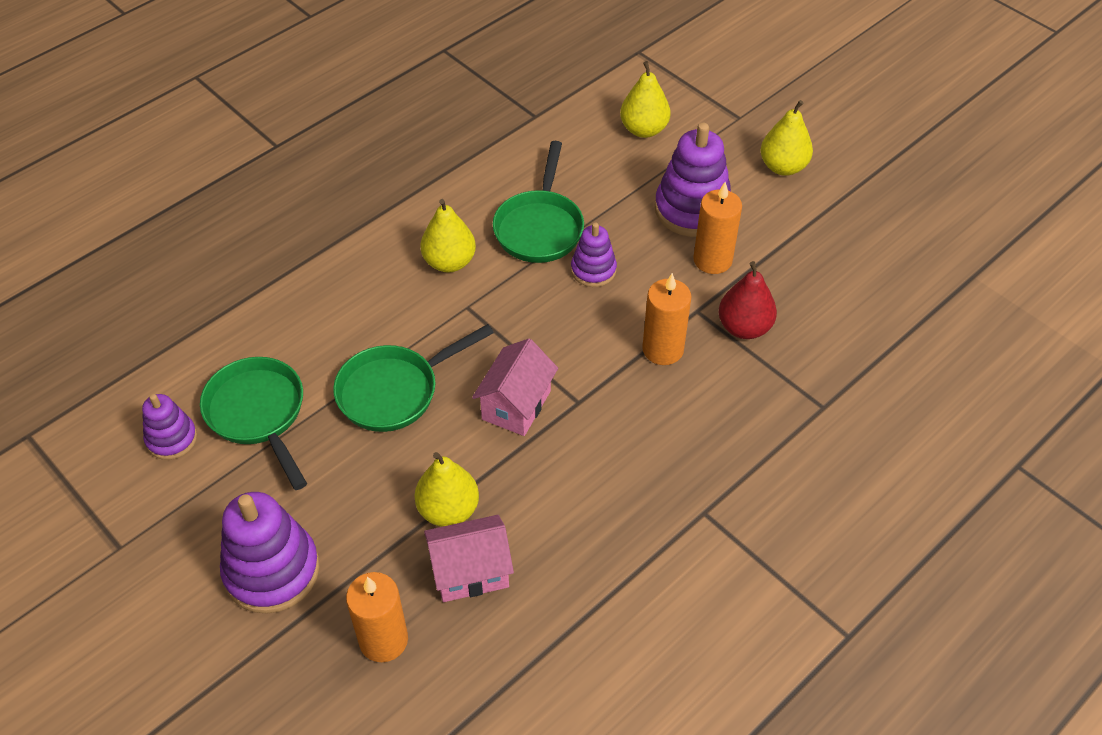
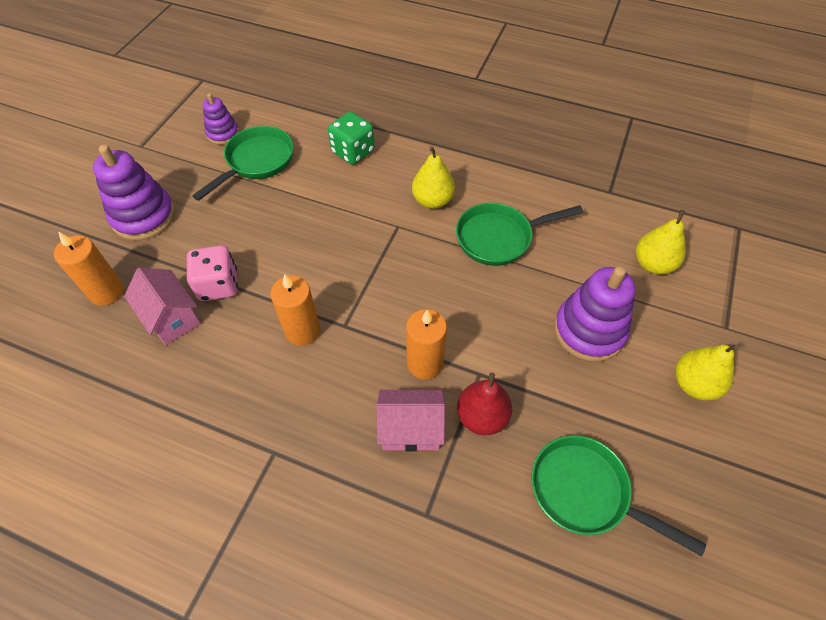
camera: 65 degrees right, 5 degrees up
green pan [333,324,494,432] -> green pan moved to [532,435,706,557]
yellow pear [415,452,479,527] -> pink dice [187,245,238,301]
pink house [472,339,558,436] -> pink house moved to [377,390,445,451]
purple stacking toy [571,222,617,287] -> none
orange candle [693,182,742,274] -> orange candle moved to [270,274,320,346]
none -> green dice [328,112,375,165]

